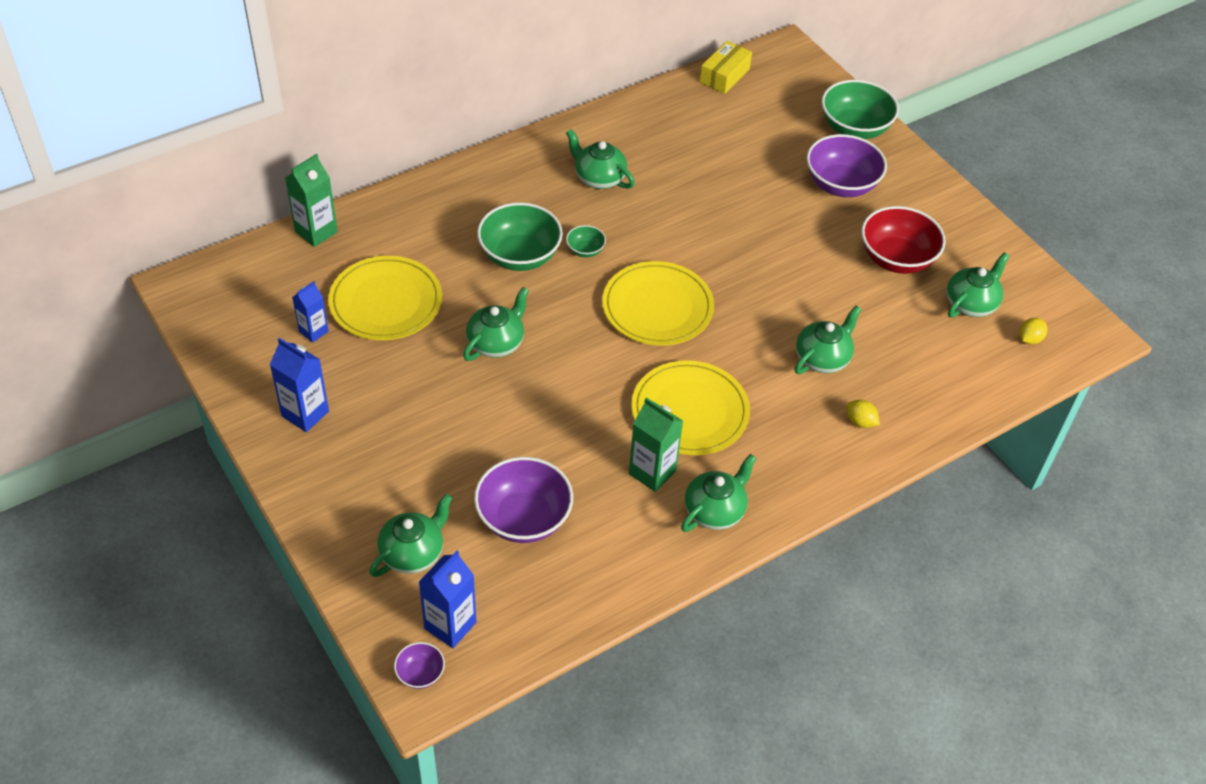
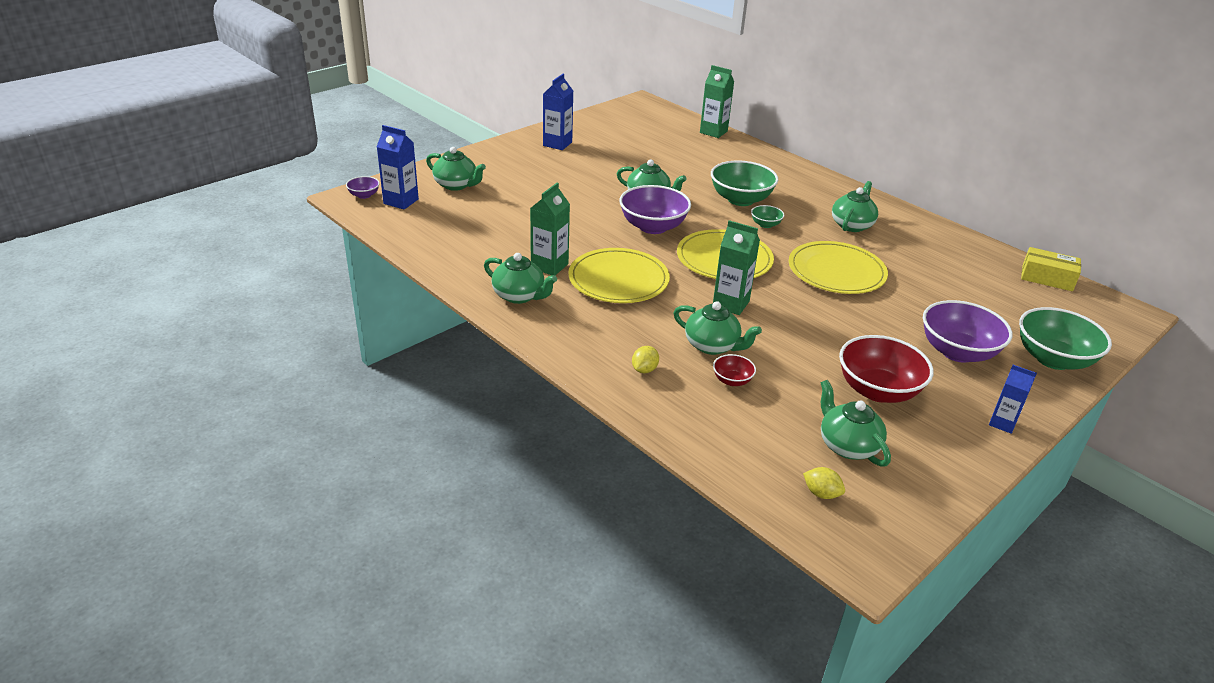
camera: 80 degrees right, 15 degrees down
blue carton [292,281,329,343] -> blue carton moved to [989,365,1037,434]
yellow plate [328,256,442,340] -> yellow plate moved to [789,241,888,294]
purple bowl [474,457,573,543] -> purple bowl moved to [620,185,691,234]
green teapot [947,252,1009,318] -> green teapot turned 150 degrees counterclockwise [821,380,891,466]
none -> green carton [713,220,760,315]
none -> red bowl [713,354,756,386]

